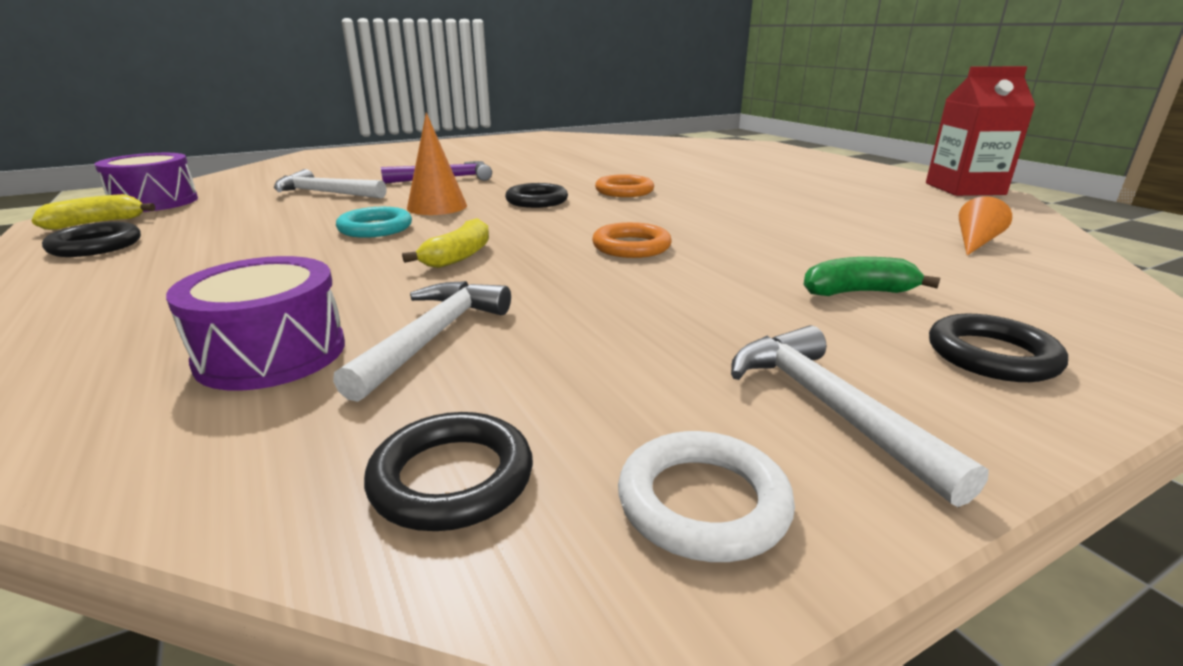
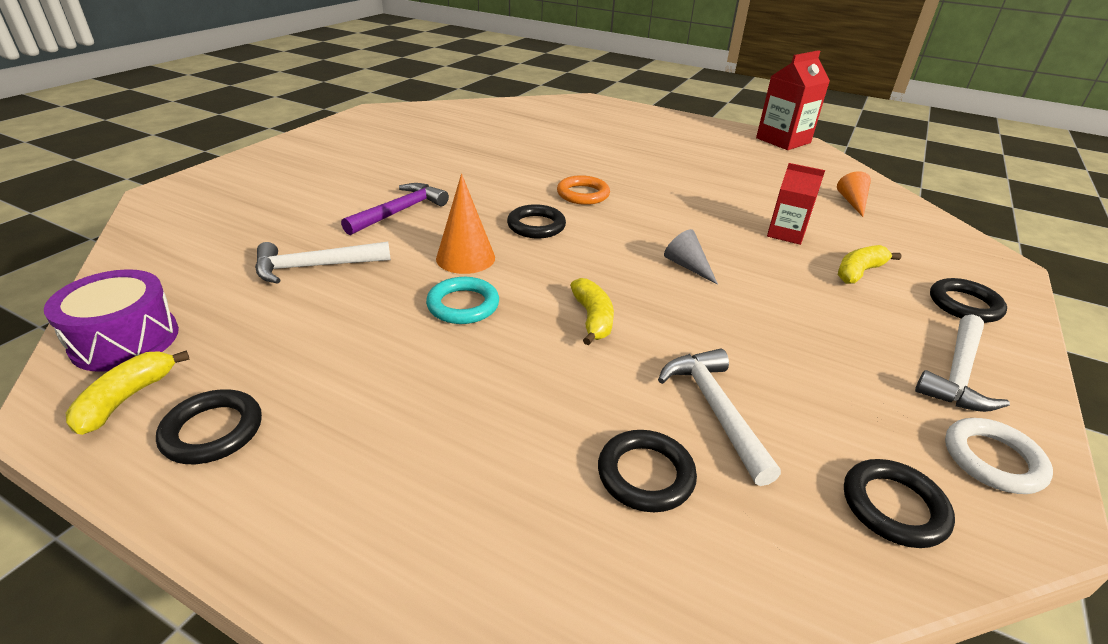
camera: 35 degrees left, 10 degrees up
purple drum [166,256,345,391] -> black ring [598,430,697,512]
orange ring [592,222,672,258] -> grey cone [664,229,718,285]
white hammer [731,325,989,507] -> white hammer turned 90 degrees counterclockwise [915,314,1010,412]
green banana [803,257,940,296] -> yellow banana [838,245,902,284]
none -> red carton [767,163,825,245]

